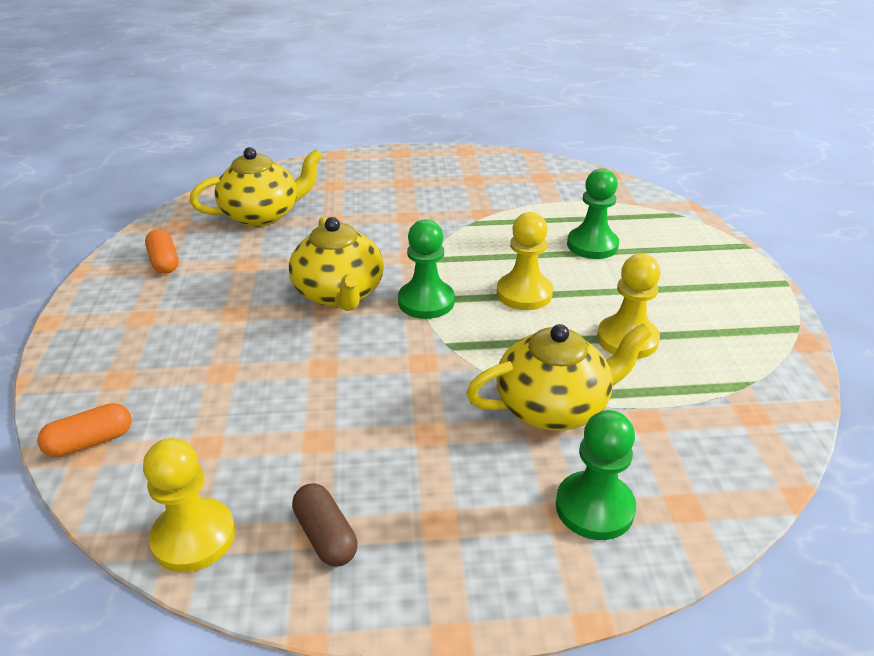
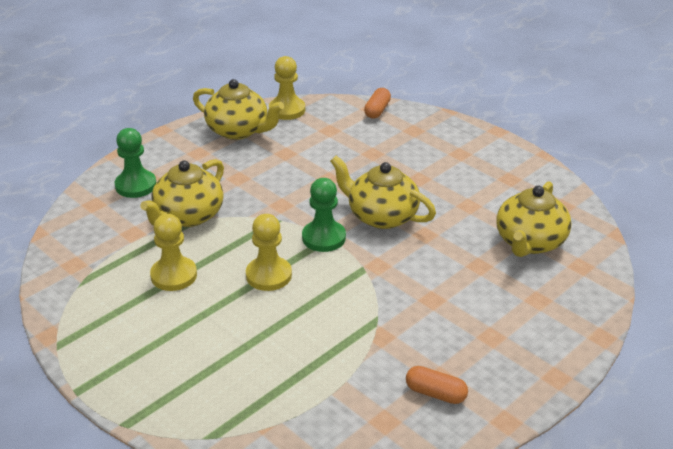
camera: 140 degrees right, 0 degrees up
orange capsule [145,229,179,274] -> orange capsule moved to [406,366,468,404]
brown capsule [292,483,358,567] -> yellow teapot [193,79,284,140]
green pawn [567,168,619,259] -> none

